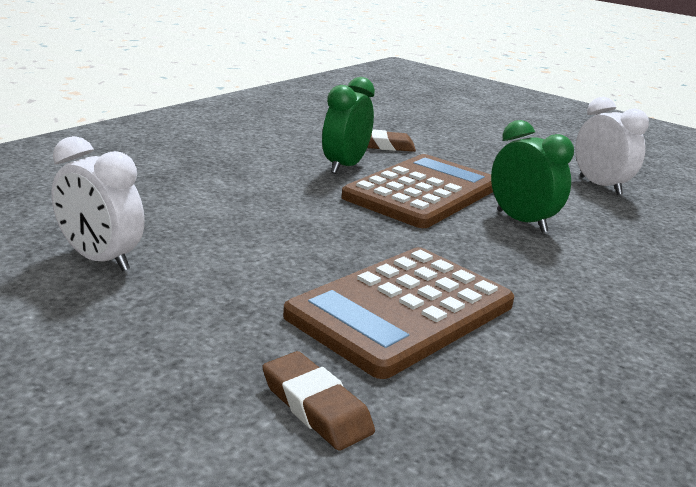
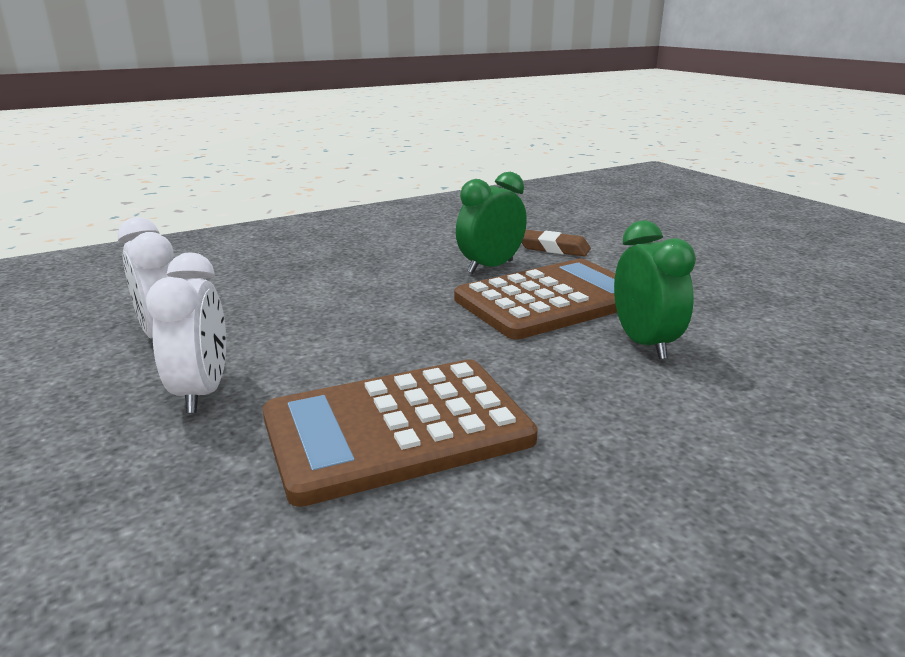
camera: 25 degrees right, 0 degrees up
brown eraser [263,351,375,451] -> none
white clock [575,97,649,195] -> white clock moved to [146,253,226,413]

